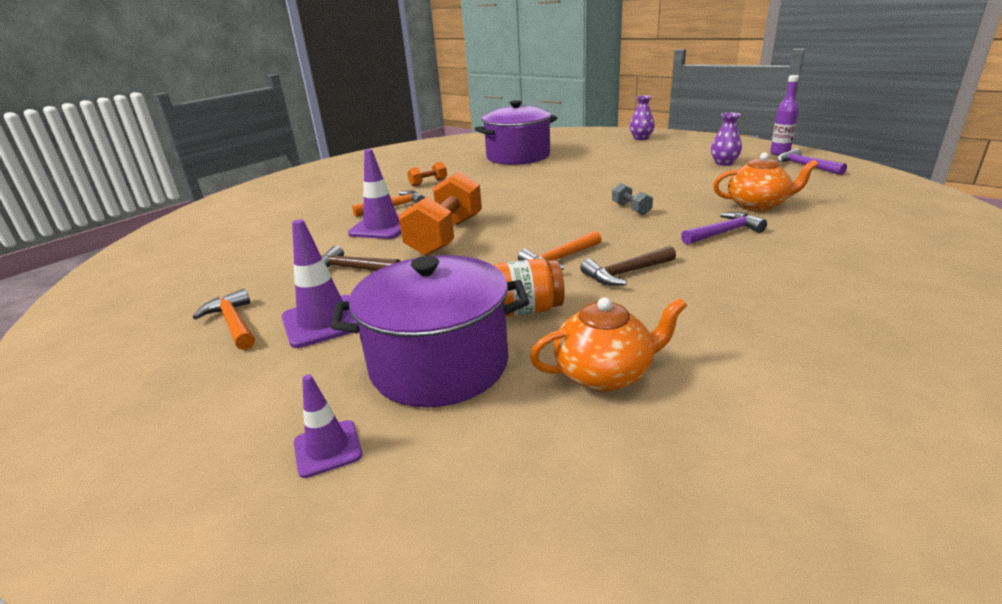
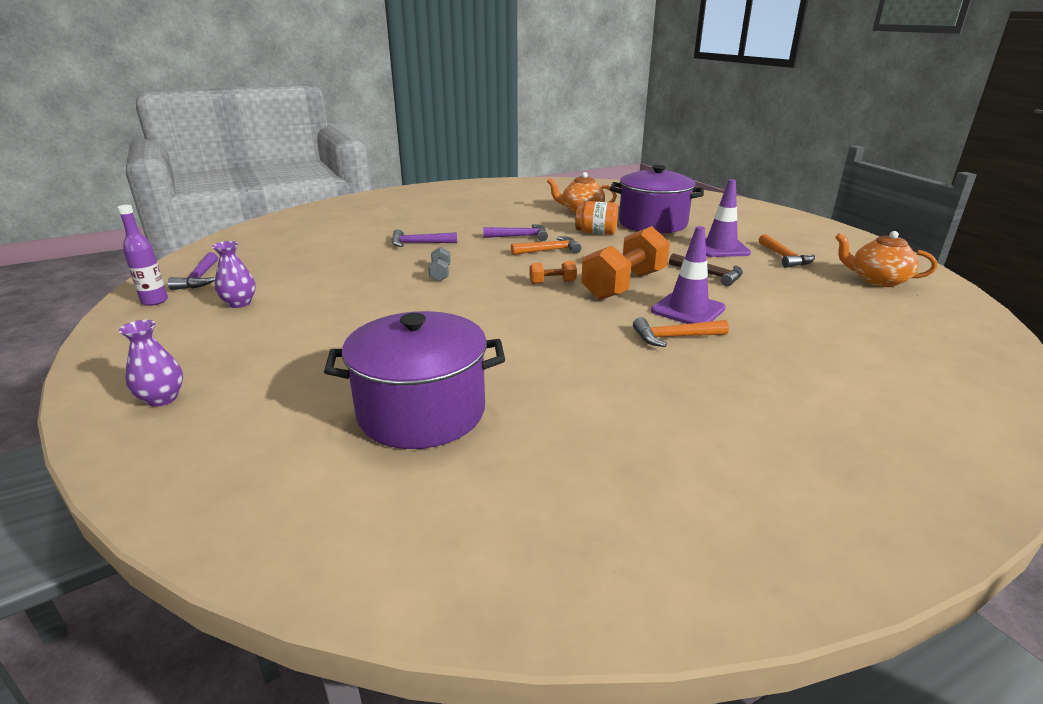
camera: 160 degrees left, 0 degrees up
purple traffic cone [294,375,363,478] -> none
orange dumbbell [407,162,447,186] -> orange dumbbell moved to [529,261,577,284]
brown hammer [580,246,676,286] -> purple hammer [483,224,548,241]
orange teapot [713,153,818,211] -> orange teapot moved to [835,231,937,287]

